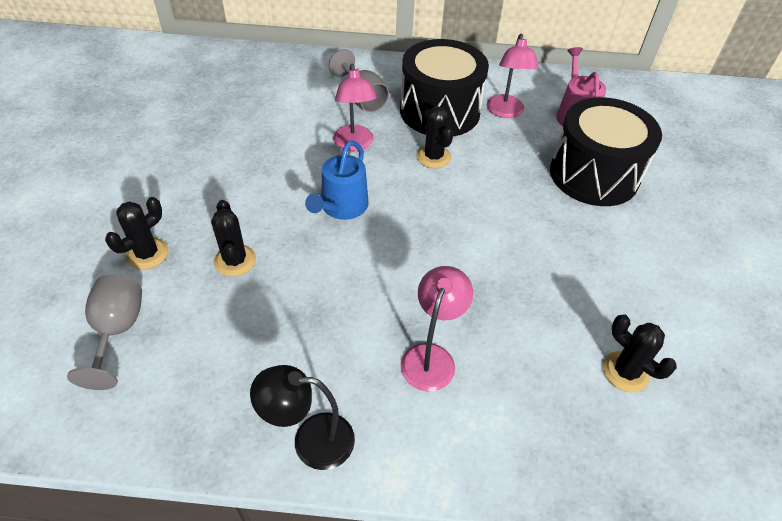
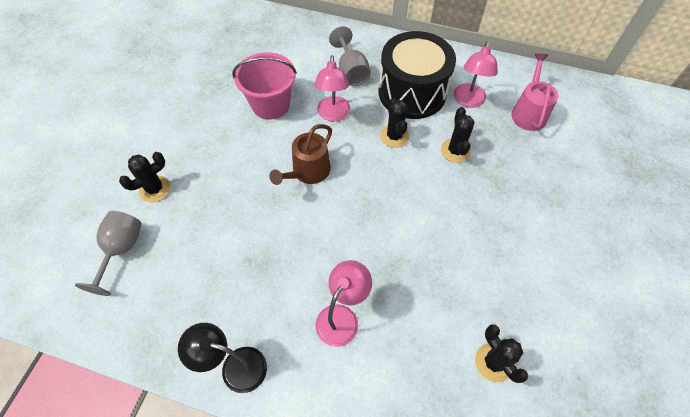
camera: 15 degrees right, 10 degrees up
black cactus [211,200,256,277] -> black cactus moved to [441,107,474,163]
blue watering can [305,140,369,220] -> brown watering can [269,124,332,185]
black drum [550,97,662,206] -> none
none -> pink bucket [232,52,297,120]

